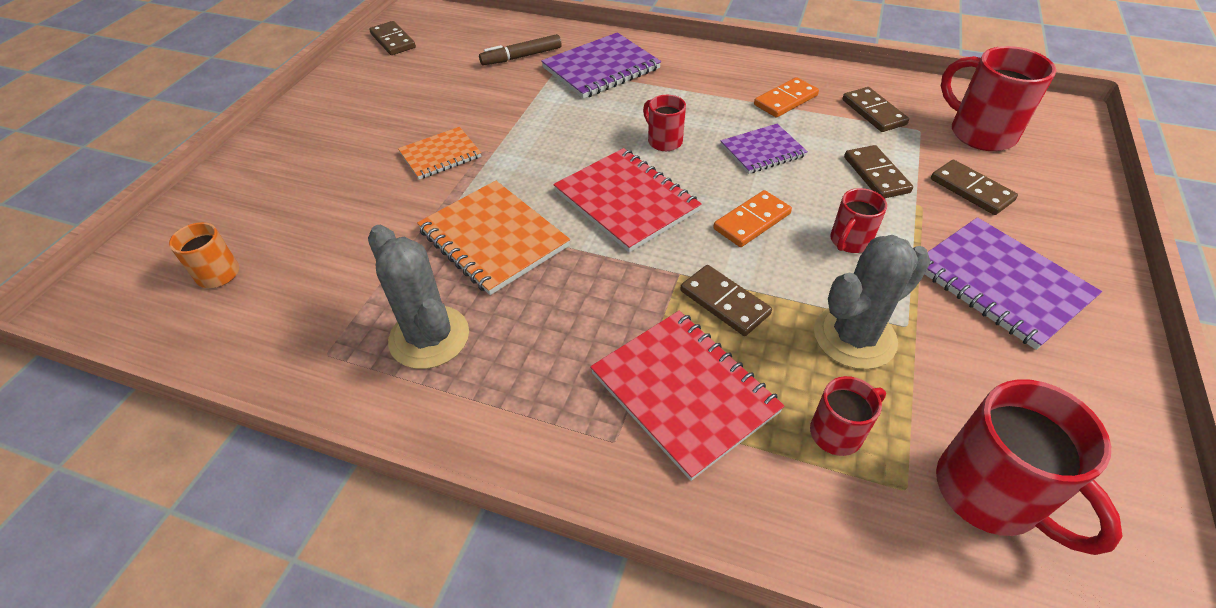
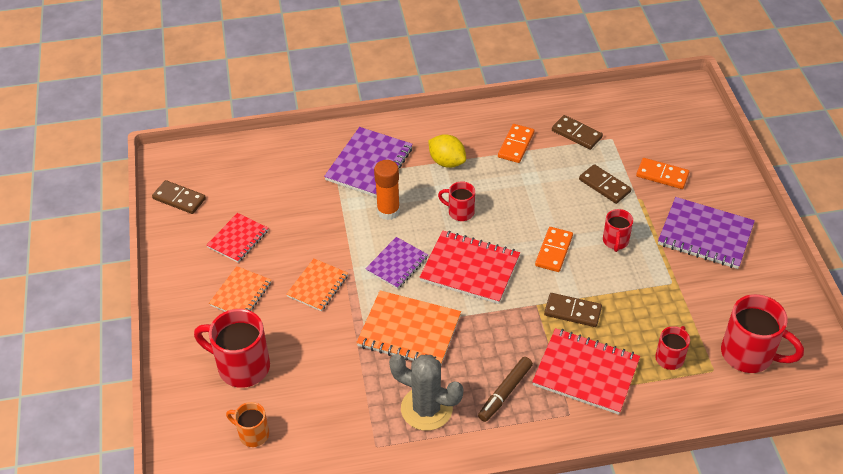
camera: 30 degrees left, 0 degrees up
brown marker [479,34,562,65] -> brown marker moved to [478,357,533,422]
purple notebook [721,124,808,174] -> purple notebook moved to [365,237,428,289]
grey cactus [814,235,931,369] -> none
brown domino [931,160,1018,215] -> orange domino [636,158,689,189]
red mug [941,46,1056,151] -> red mug moved to [194,309,270,388]
none -> red notebook [207,213,268,263]
none -> orange notebook [209,266,271,312]
none -> orange glue stick [374,160,400,220]
none -> yellow lemon [428,134,466,168]

